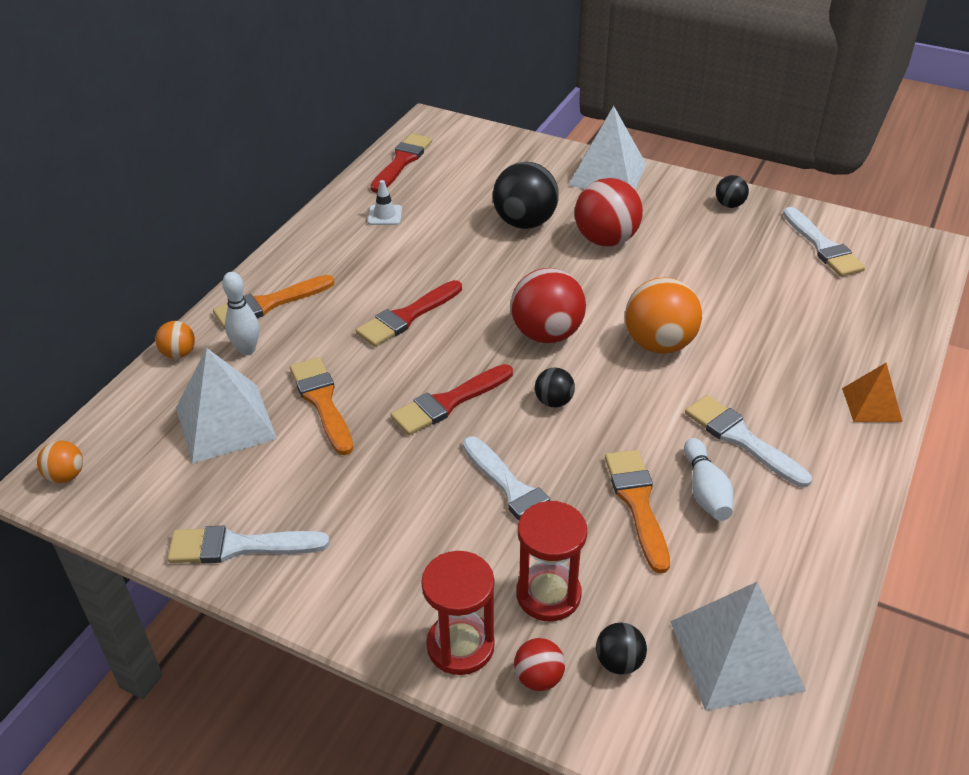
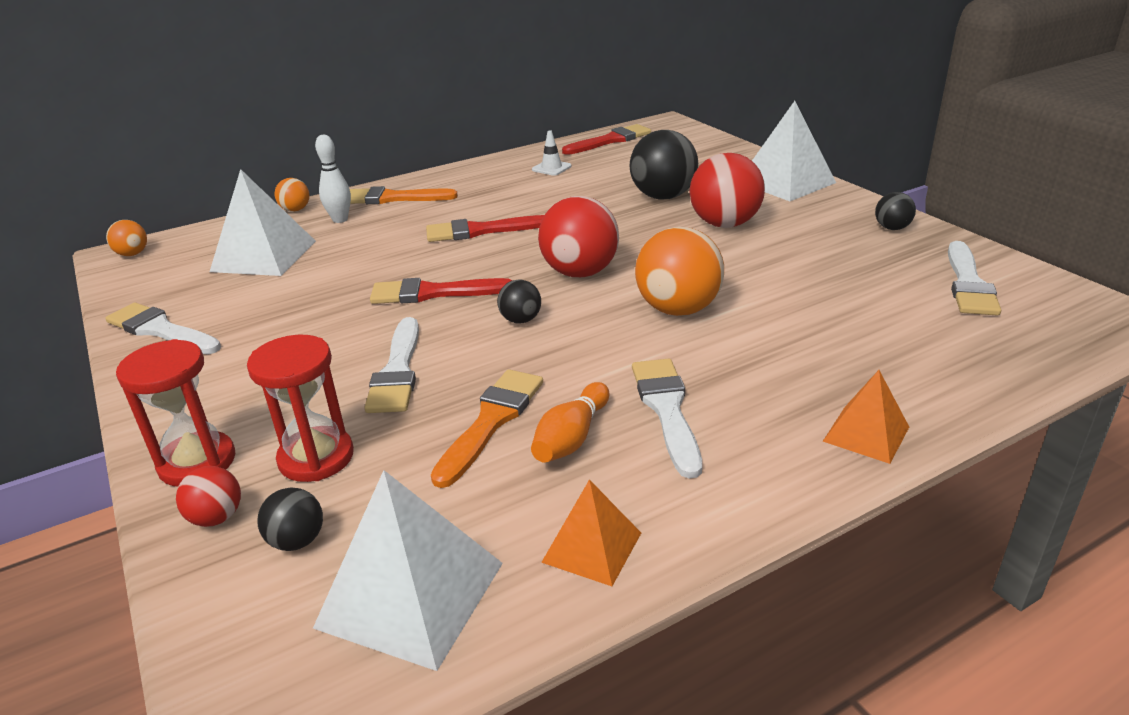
camera: 35 degrees right, 10 degrees down
orange brush [290,357,353,455] -> none
white bowling pin [684,438,733,521] -> orange bowling pin [531,382,609,463]
none -> orange pyramid [541,479,641,586]

